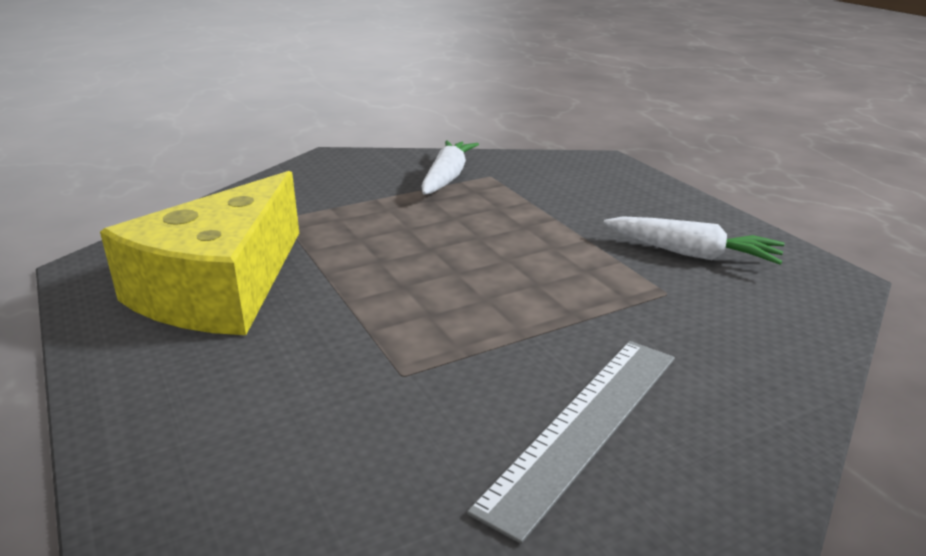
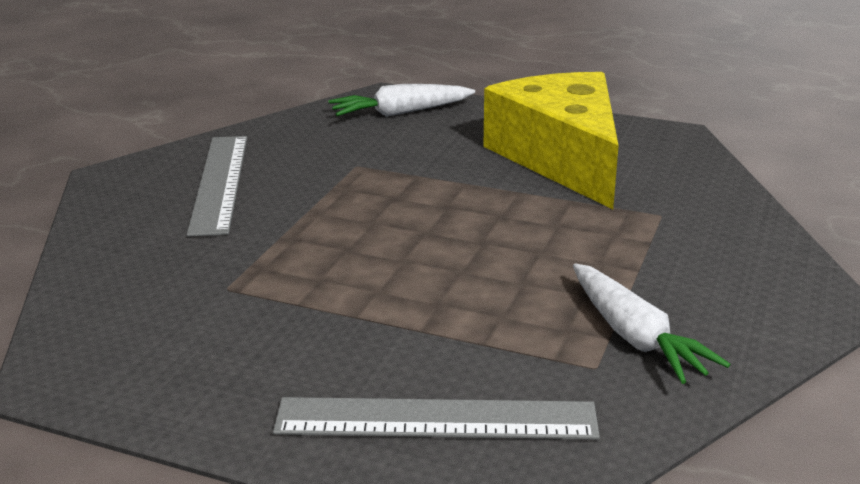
camera: 140 degrees right, 0 degrees up
white carrot [603,216,785,265] -> white carrot moved to [328,84,475,117]
none -> grey ruler [273,397,600,440]

